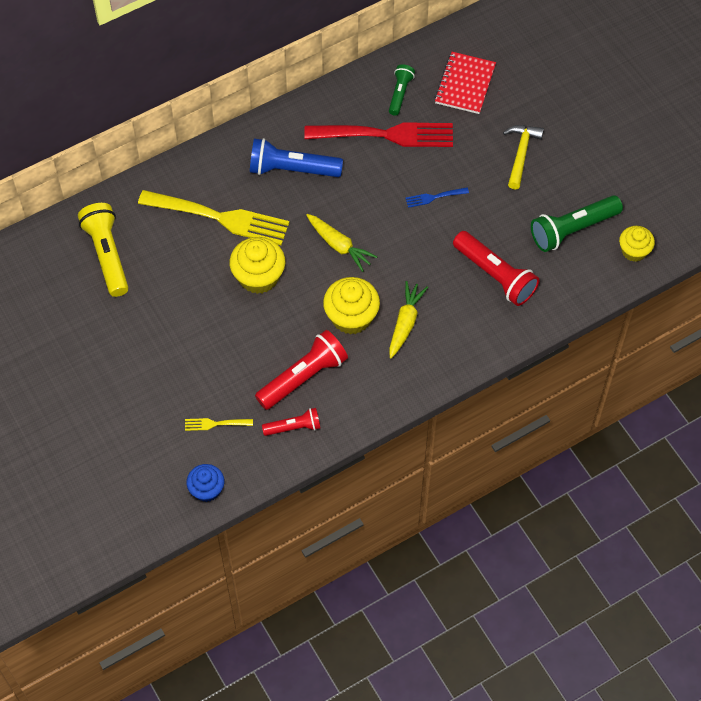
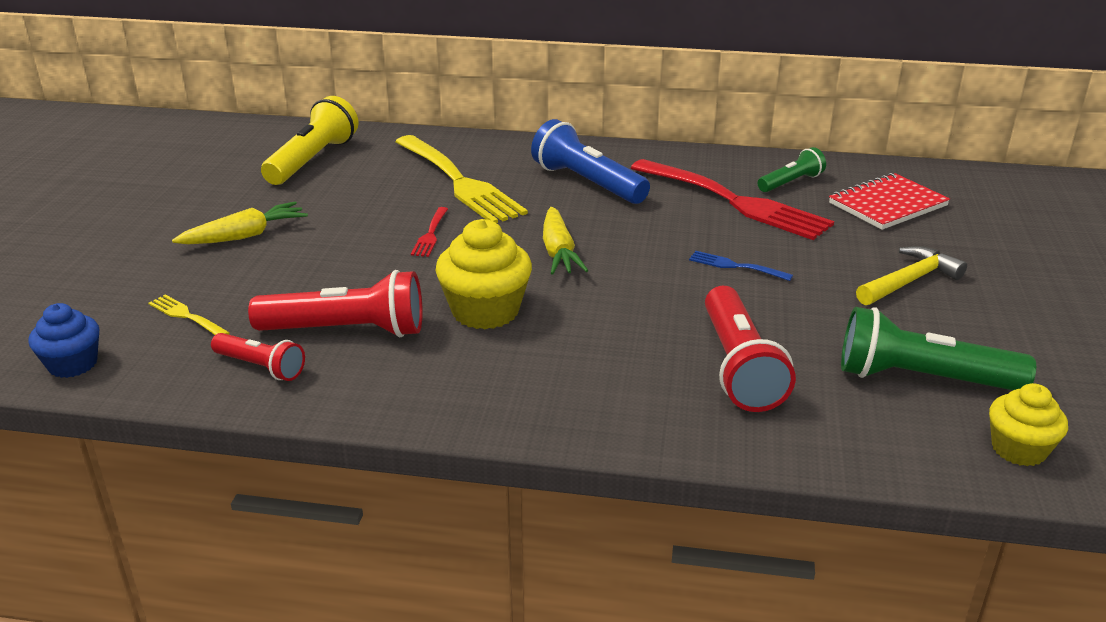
camera: 40 degrees right, 30 degrees down
yellow cupcake [229,237,285,294] -> red fork [411,207,448,257]
yellow carrot [389,281,428,358] -> yellow carrot moved to [172,201,308,244]

